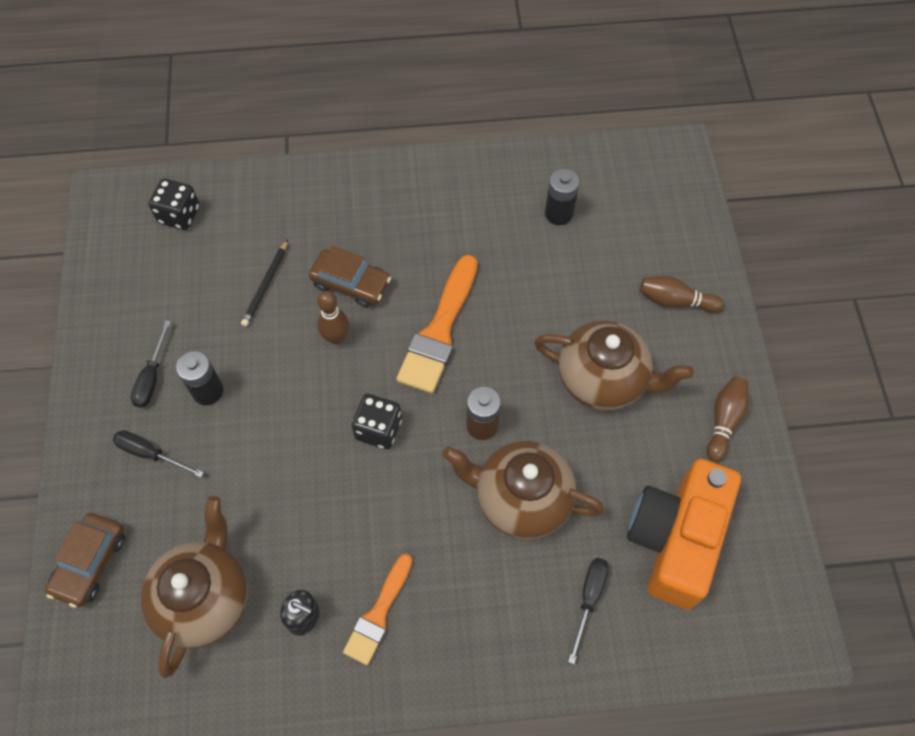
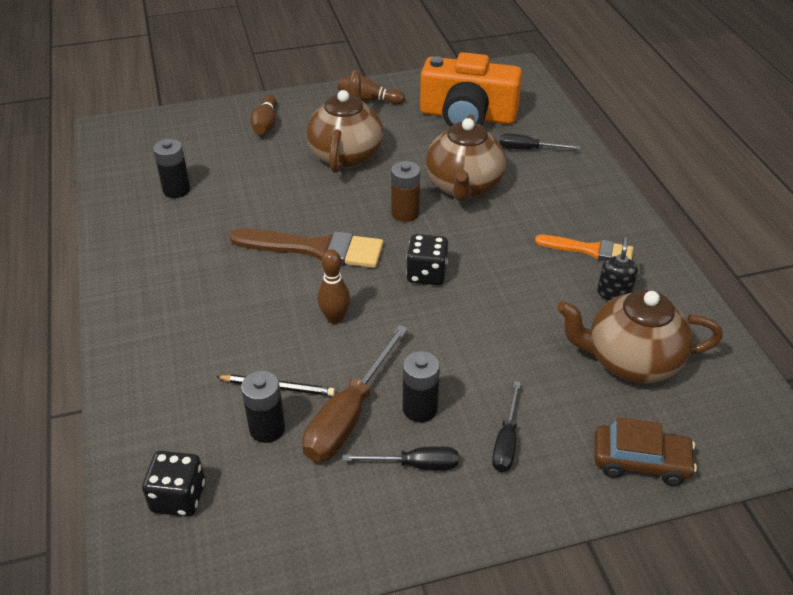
camera: 100 degrees left, 20 degrees down
brown car [309,246,391,308] -> none
orange brush [396,255,477,394] -> brown brush [230,229,383,268]
none -> black battery [241,371,285,443]
none -> brown screwdriver [302,325,408,462]

